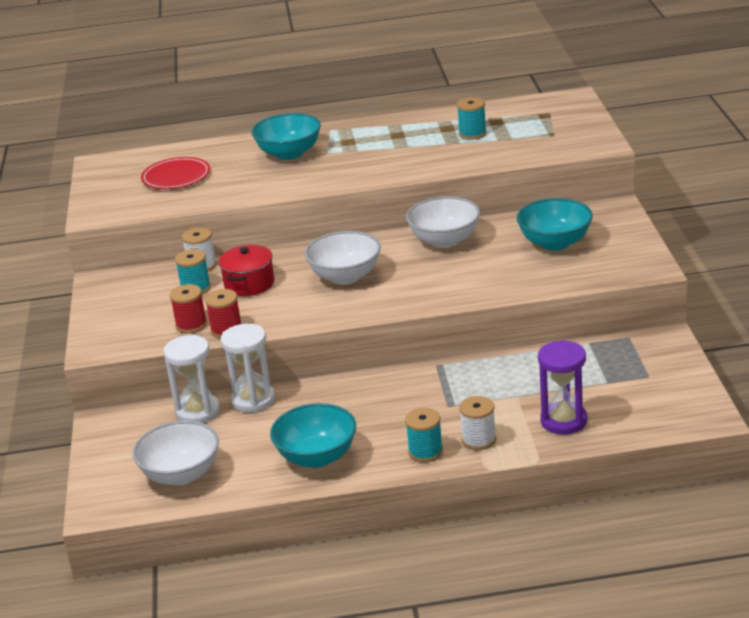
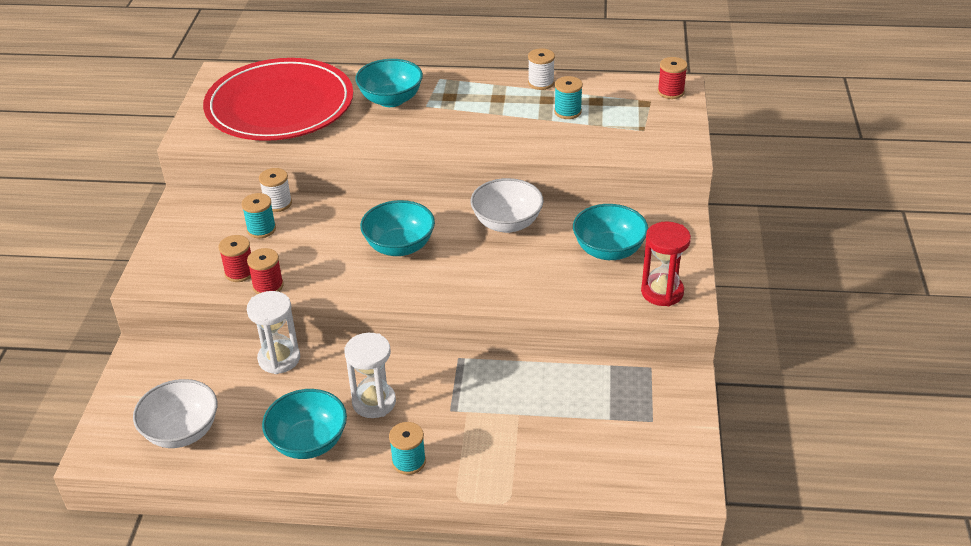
camera: 10 degrees right, 10 degrees up
red plate [141,157,210,189] -> red plate [203,58,353,141], size x2.24
white hourglass [163,335,220,423] -> white hourglass moved to [344,333,396,418]
red pot [219,245,275,296] -> none
white bowl [304,231,381,285] -> turquoise bowl [360,200,435,256]
white spool [459,396,496,450] -> white spool moved to [528,48,555,90]
purple hourglass [538,340,587,434] -> none
none -> red hourglass [641,221,691,306]
none -> red spool [658,57,688,99]

